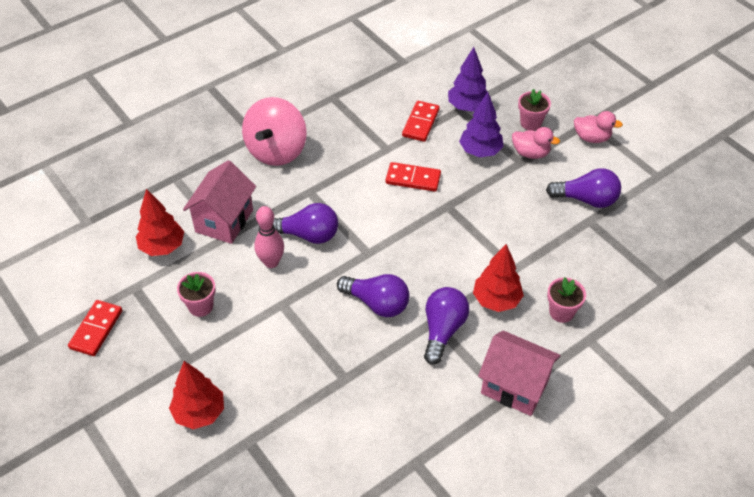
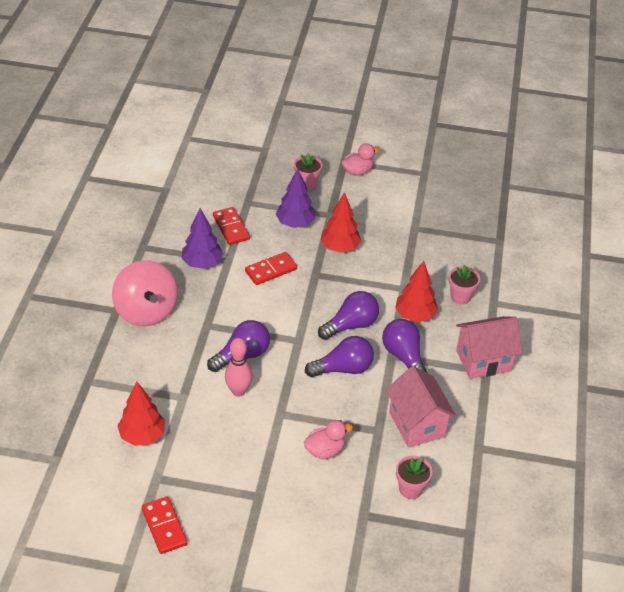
camera: 45 degrees left, 5 degrees down
red tree [169,361,224,429] -> red tree moved to [321,192,361,253]
pink flower pot [177,272,216,317] -> pink flower pot moved to [396,456,432,499]
pink house [183,160,256,244] -> pink house moved to [386,366,457,448]
purple tree [448,47,490,112] -> purple tree moved to [182,208,223,269]
pink duck [512,127,560,159] -> pink duck moved to [304,420,353,459]
purple light bulb [546,168,621,208] -> purple light bulb moved to [318,291,379,340]

